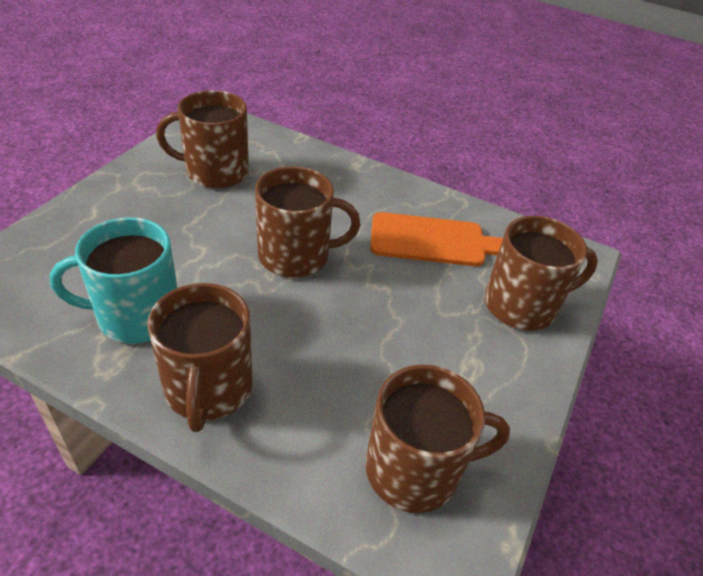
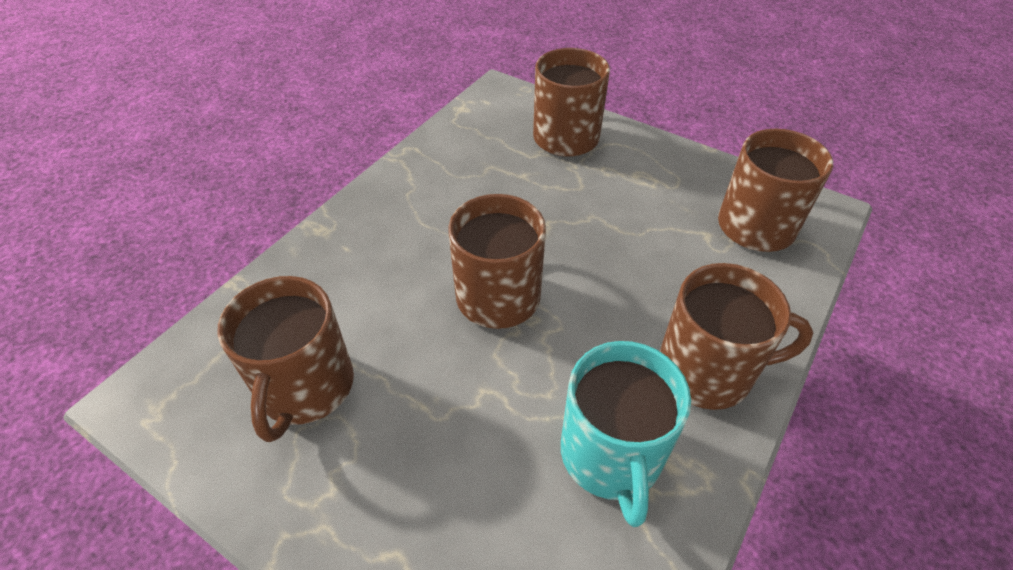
camera: 80 degrees left, 5 degrees up
orange cutting board [370,212,503,266] -> none

